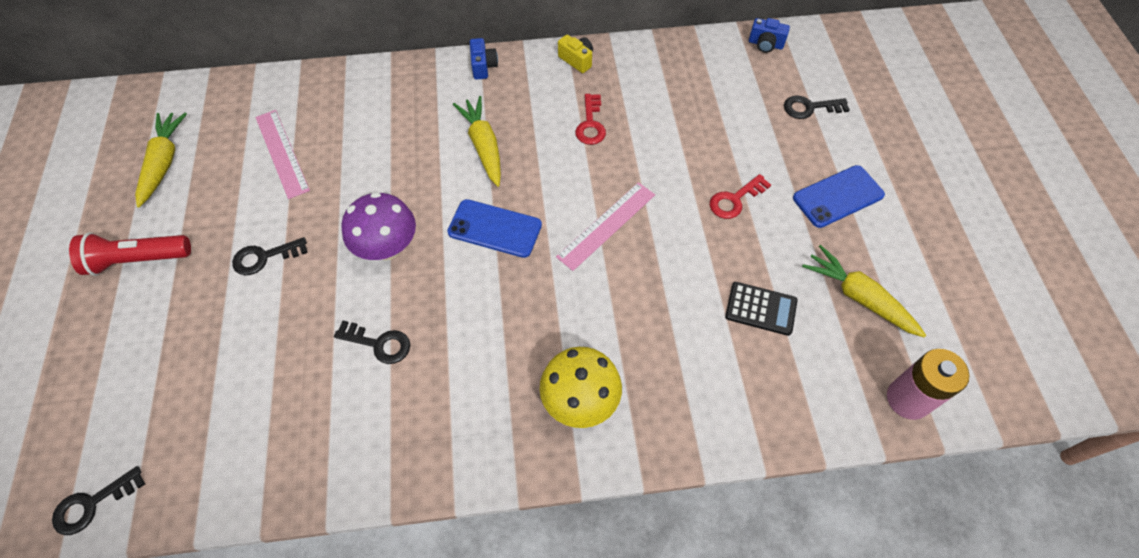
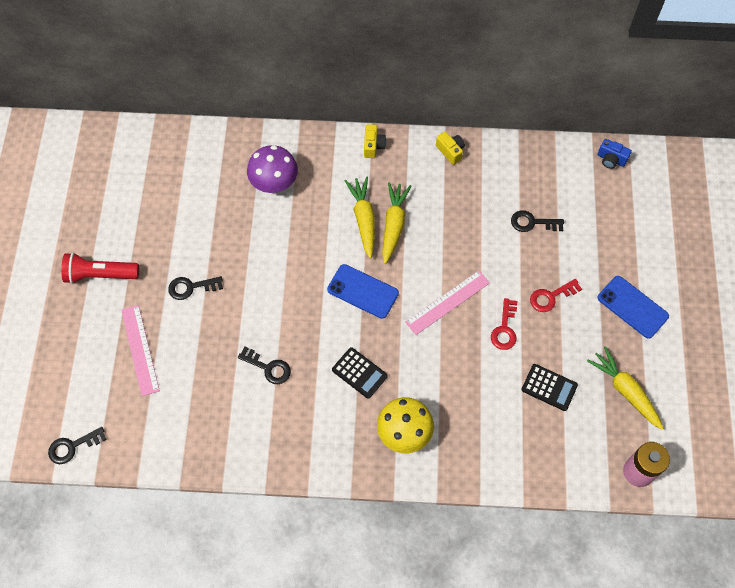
camera: 10 degrees right, 5 degrees up
yellow carrot [135,113,187,208] -> yellow carrot moved to [382,182,411,264]
pink ruler [255,110,310,199] -> pink ruler moved to [121,305,160,396]
purple mushroom [341,192,416,260] -> purple mushroom moved to [247,145,298,193]
blue camera [470,38,498,80] -> yellow camera [364,124,386,158]
red key [575,94,606,145] -> red key moved to [491,298,517,350]
black key [784,96,850,119] -> black key moved to [511,210,564,232]
blue phone [793,165,885,228] -> blue phone turned 60 degrees clockwise [598,276,669,339]
none -> black calculator [332,347,388,399]

